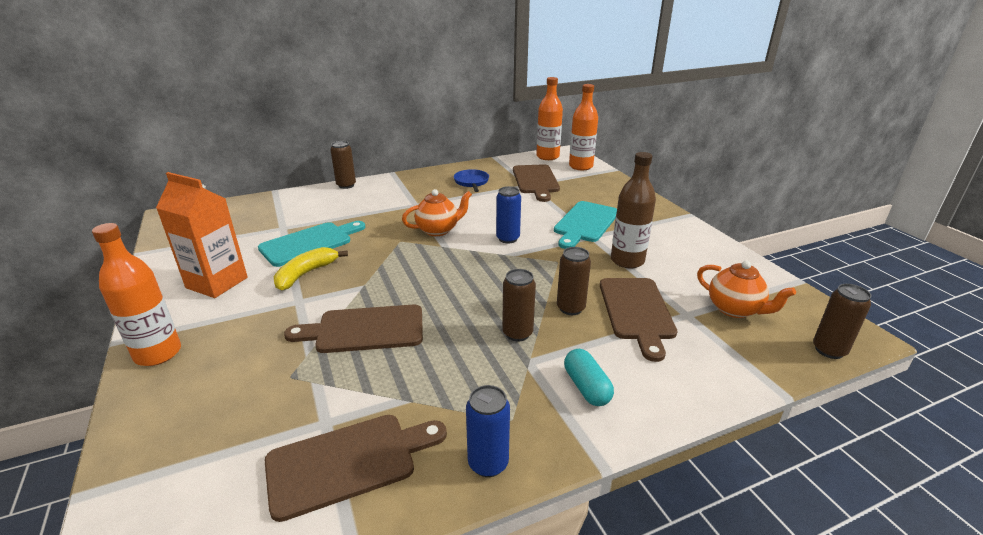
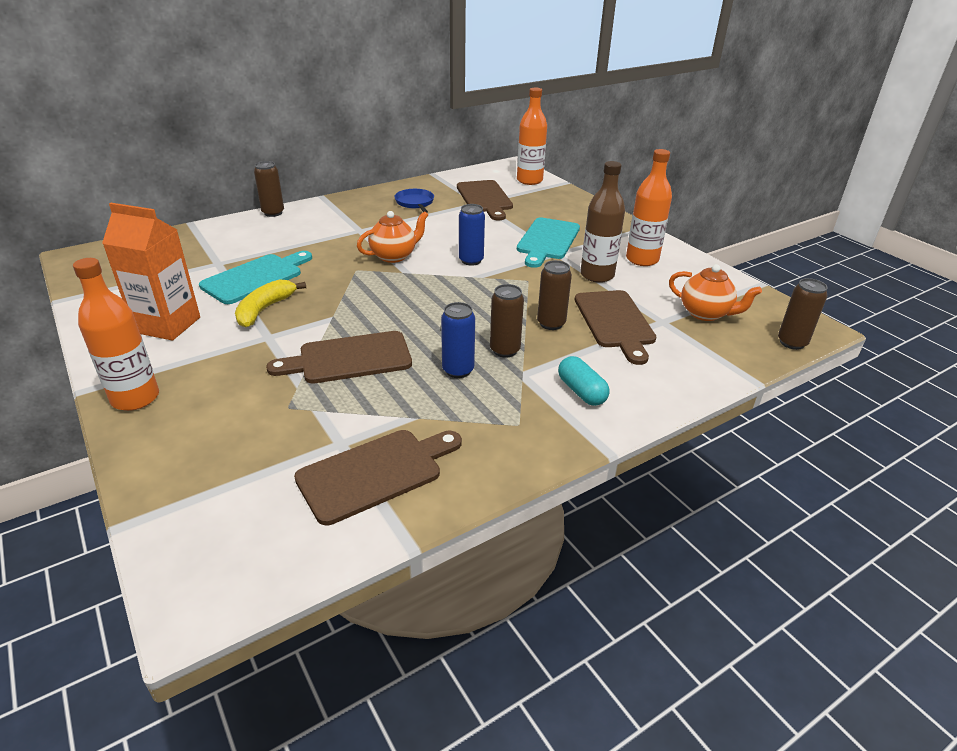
camera: 10 degrees left, 5 degrees up
blue can [466,385,510,477] -> blue can moved to [441,302,475,378]
orange bottle [536,77,563,160] -> orange bottle moved to [626,149,672,266]

